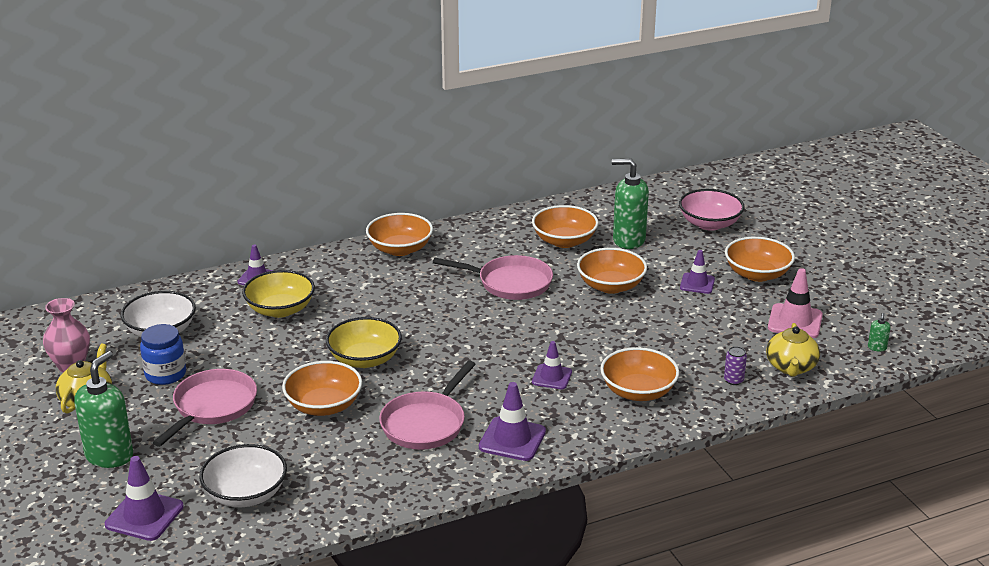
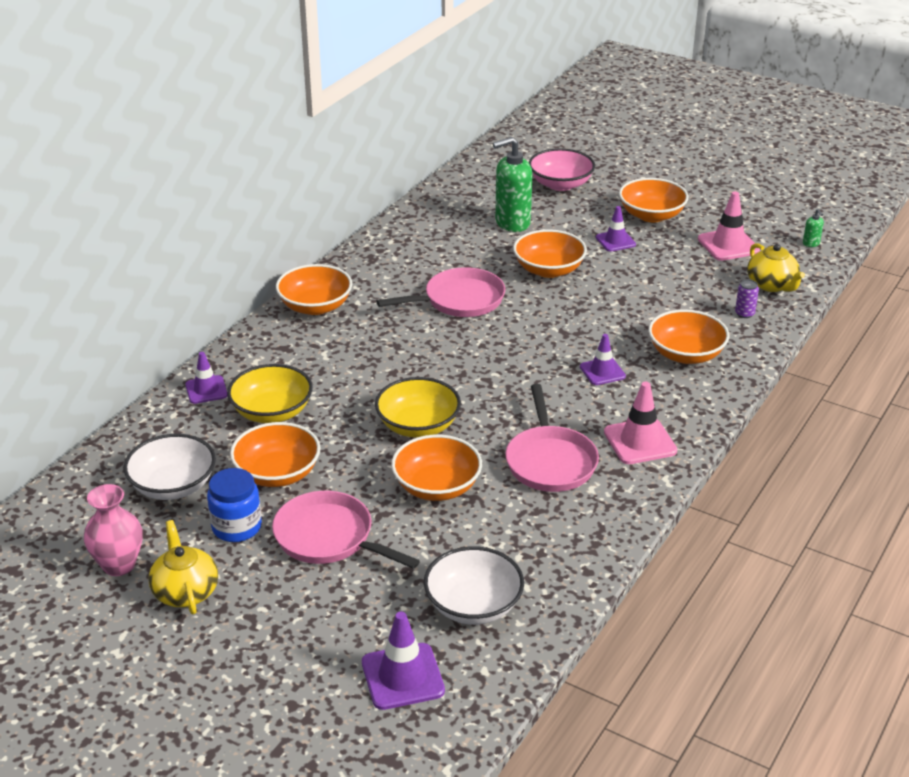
camera: 35 degrees left, 5 degrees up
green soap dispenser [74,351,133,468] -> none
pink pan [153,369,257,447] -> pink pan turned 45 degrees counterclockwise [272,491,420,569]
purple traffic cone [479,382,546,461] -> pink traffic cone [604,382,677,464]
orange bowl [532,205,599,248] -> orange bowl moved to [230,422,321,487]

